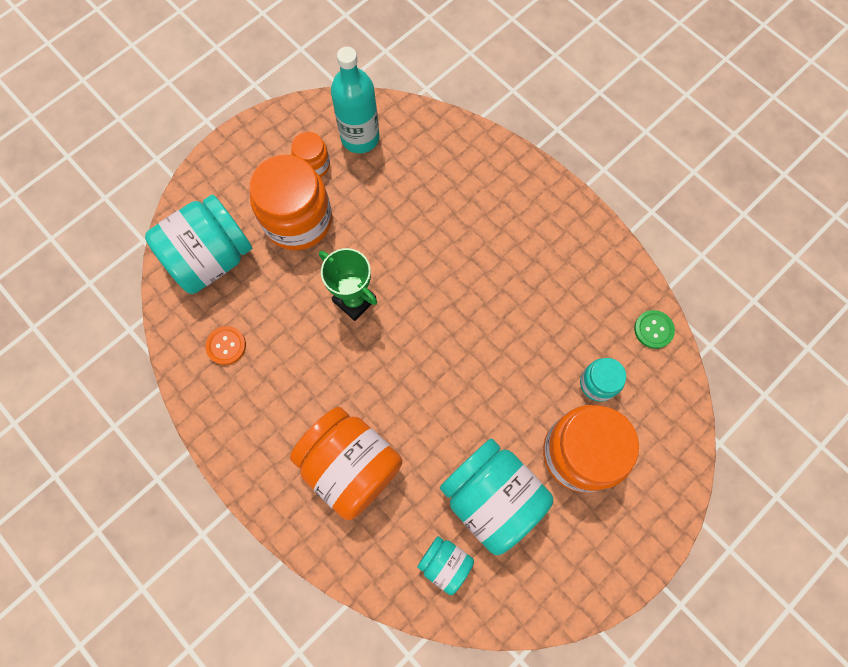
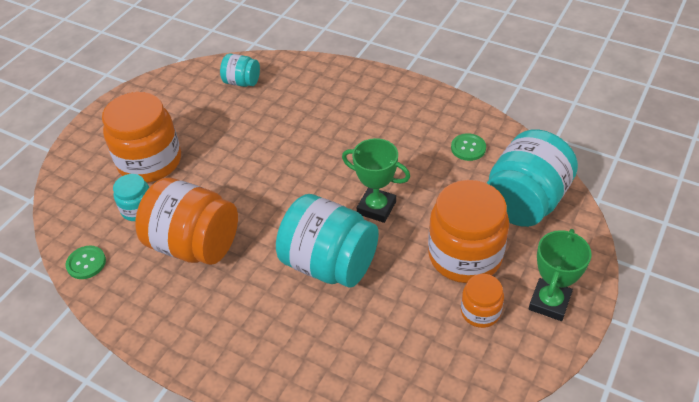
camera: 165 degrees right, 25 degrees down
orange button [205,326,246,365] -> green button [451,134,486,161]
orange jar [290,407,402,520] -> orange jar moved to [135,178,238,265]
turquoise bottle [331,47,380,153] -> none
turquoise jar [440,439,553,555] -> turquoise jar moved to [276,194,379,288]
none -> green trophy [529,229,592,321]

